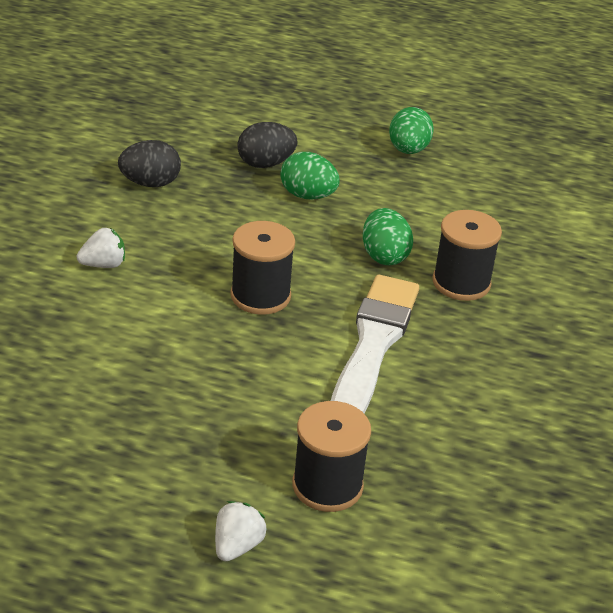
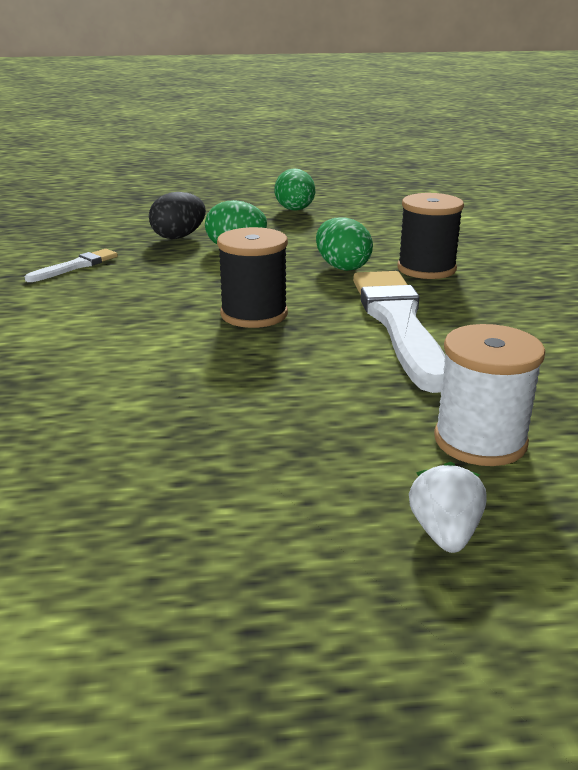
camera: 20 degrees left, 10 degrees down
white strawberry [77,228,125,268] -> none
black egg [118,140,181,187] -> white brush [25,249,118,282]
black spool [292,401,371,512] -> white spool [434,324,545,466]

